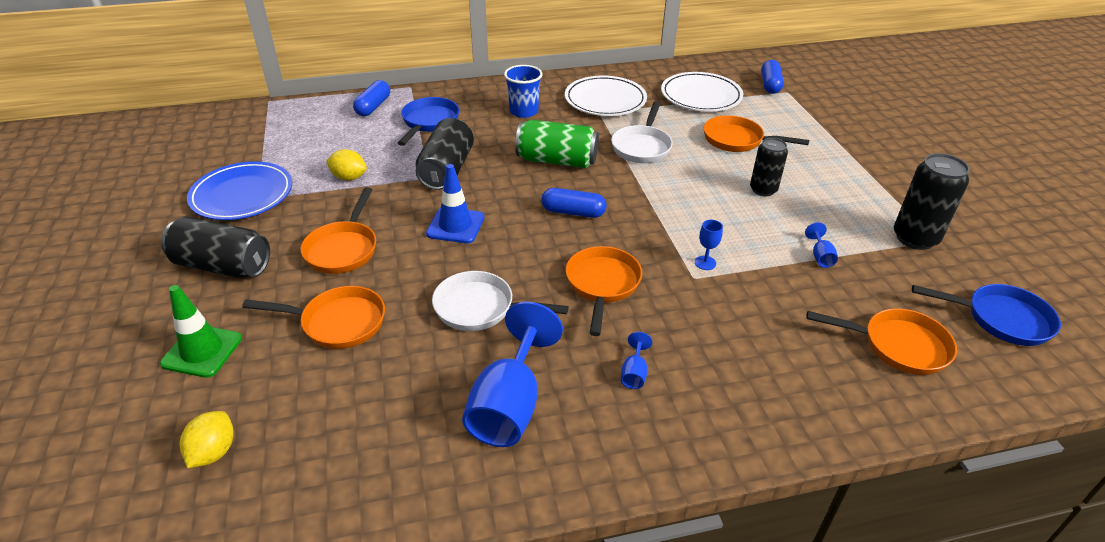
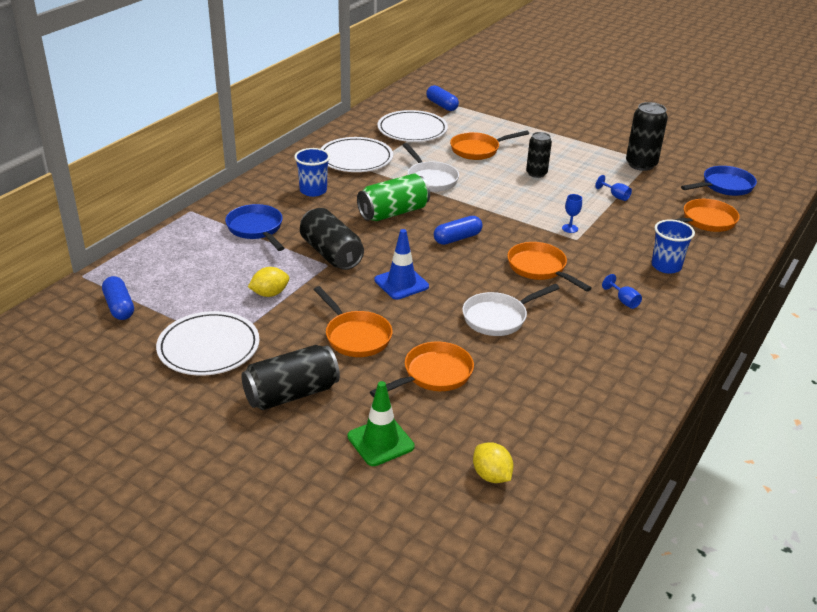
camera: 45 degrees left, 5 degrees down
blue plate [187,161,292,220] -> white plate [156,311,260,375]
blue capsule [353,80,390,116] -> blue capsule moved to [102,276,134,320]
blue goblet [462,302,563,447] -> none
none -> blue cup [651,219,695,274]

